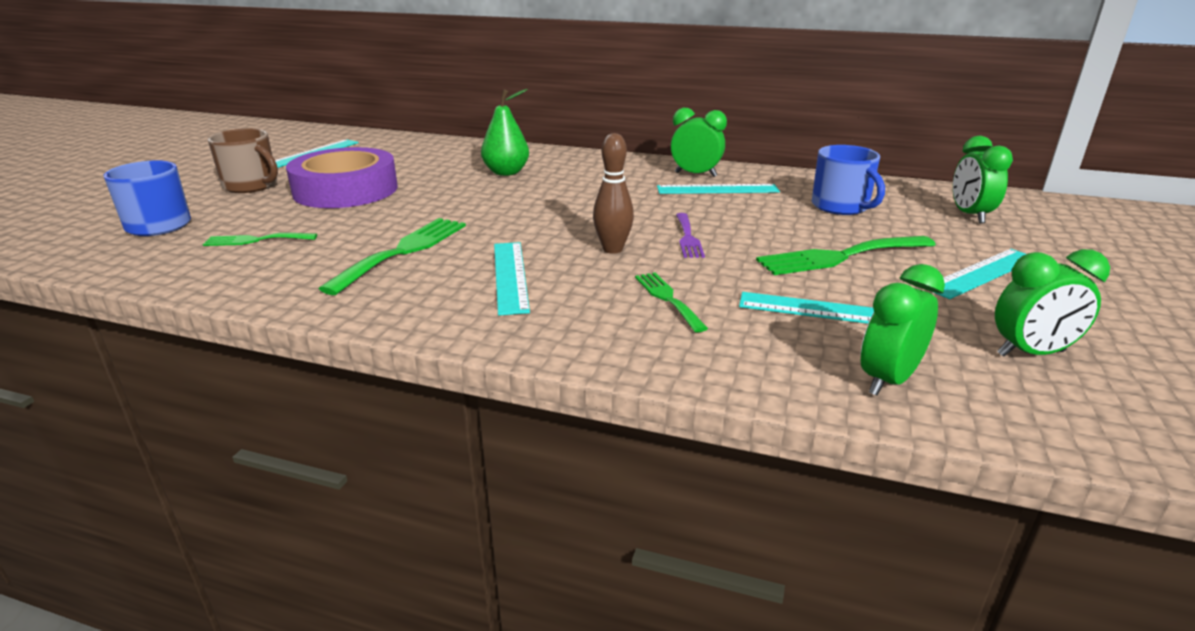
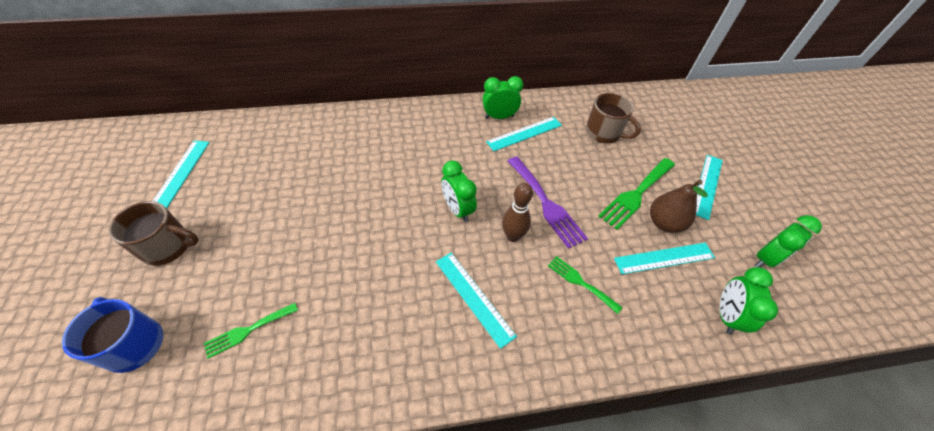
camera: 30 degrees left, 25 degrees up
purple tape [286,147,398,208] -> none
green fork [318,218,466,295] -> none
green pear [481,89,529,176] -> none
purple fork [676,213,705,258] -> purple fork [508,157,588,249], size x1.70
blue mug [812,145,885,215] -> brown mug [586,93,641,143]
green clock [953,136,1013,224] -> green clock moved to [442,160,477,222]
none -> brown pear [650,180,708,233]

